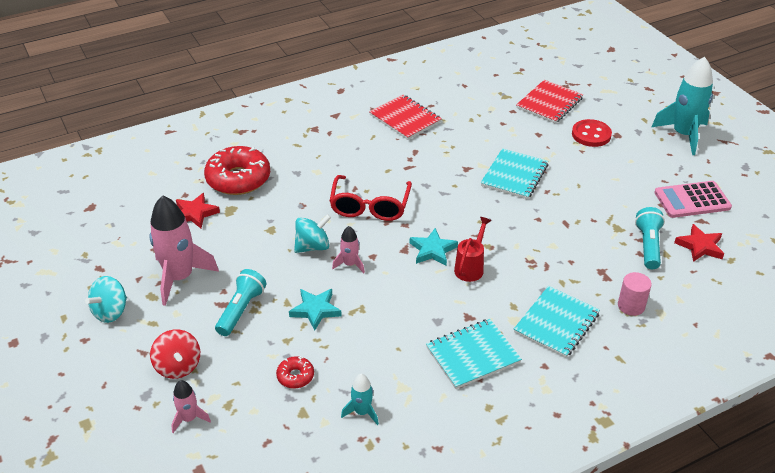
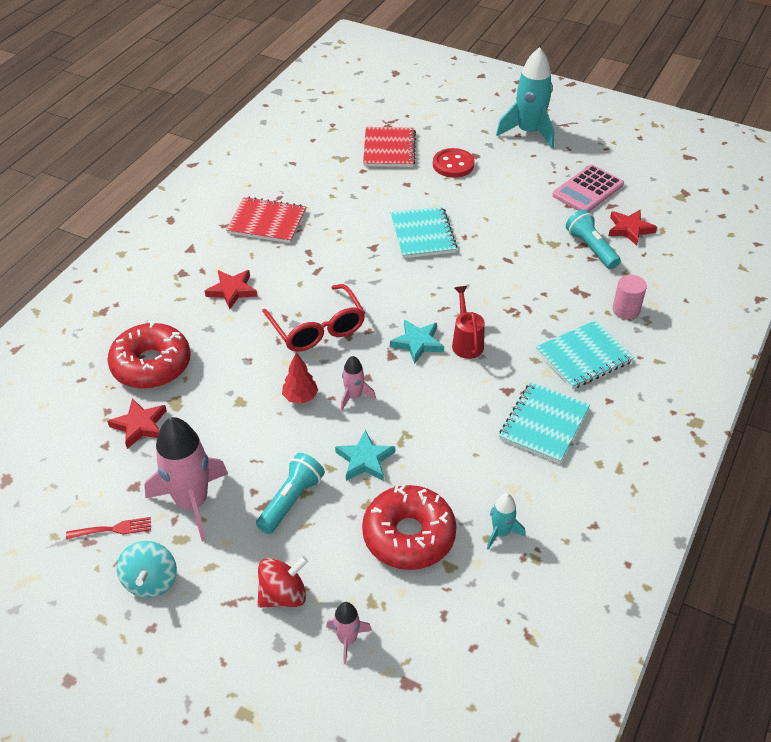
camera: 35 degrees left, 5 degrees up
red spinning top [150,329,200,379] -> red spinning top turned 60 degrees counterclockwise [257,556,308,608]
turquoise flashlight [215,269,266,336] -> turquoise flashlight turned 45 degrees clockwise [256,453,325,534]
red donut [276,356,314,389] -> red donut [362,484,457,570], size x2.16
turquoise spinning top [294,214,331,253] -> red tree [282,352,318,404]
turquoise notebook [514,286,600,358] -> turquoise notebook turned 60 degrees clockwise [536,320,634,389]
none -> red fork [66,517,151,539]
none -> red star [205,270,257,309]

